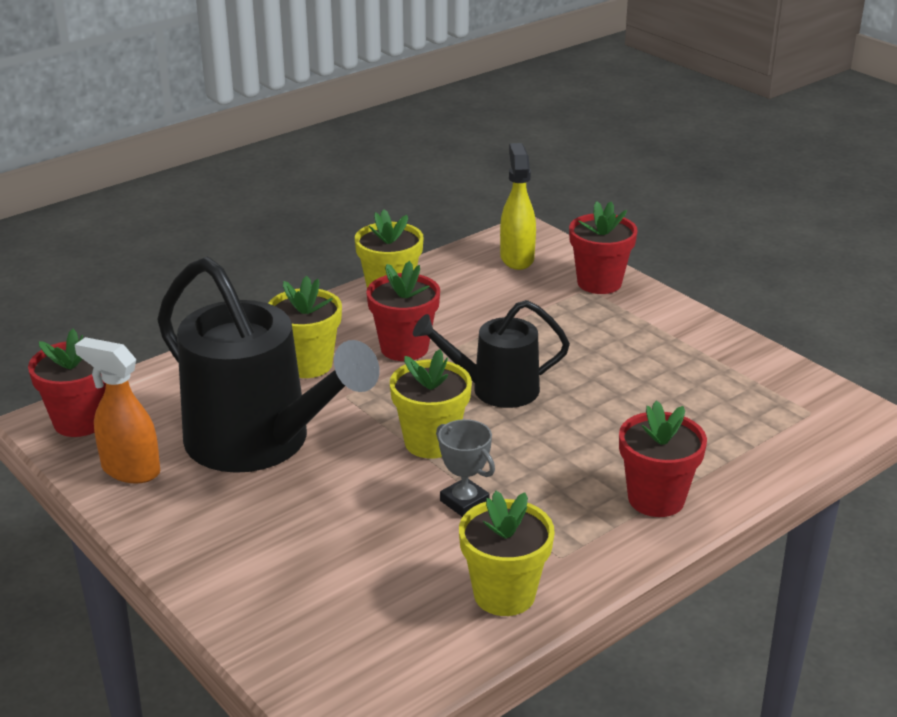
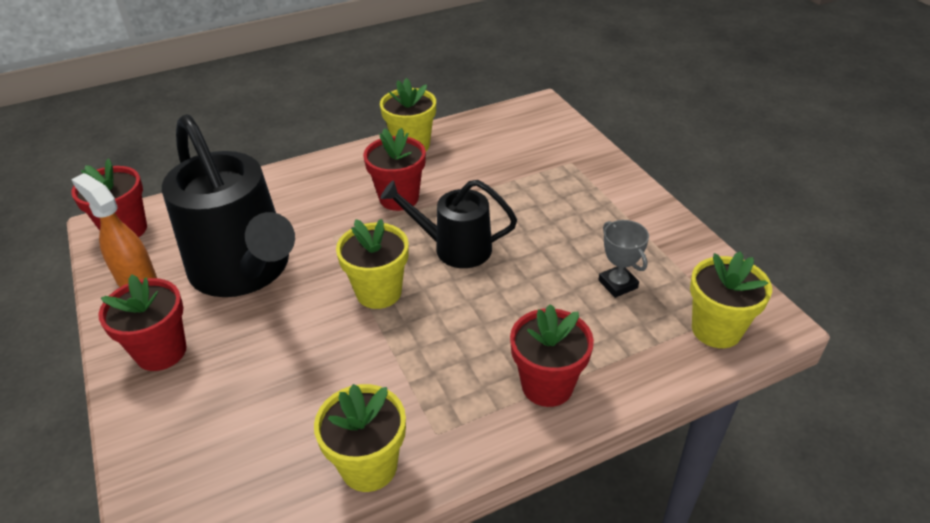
camera: 15 degrees right, 10 degrees up
yellow flower pot [268,276,342,378] -> yellow flower pot moved to [690,251,772,348]
grey trophy [436,419,495,517] -> grey trophy moved to [598,220,649,298]
yellow spray bottle [500,143,536,270] -> none
red flower pot [569,201,638,294] -> red flower pot moved to [98,274,187,371]

